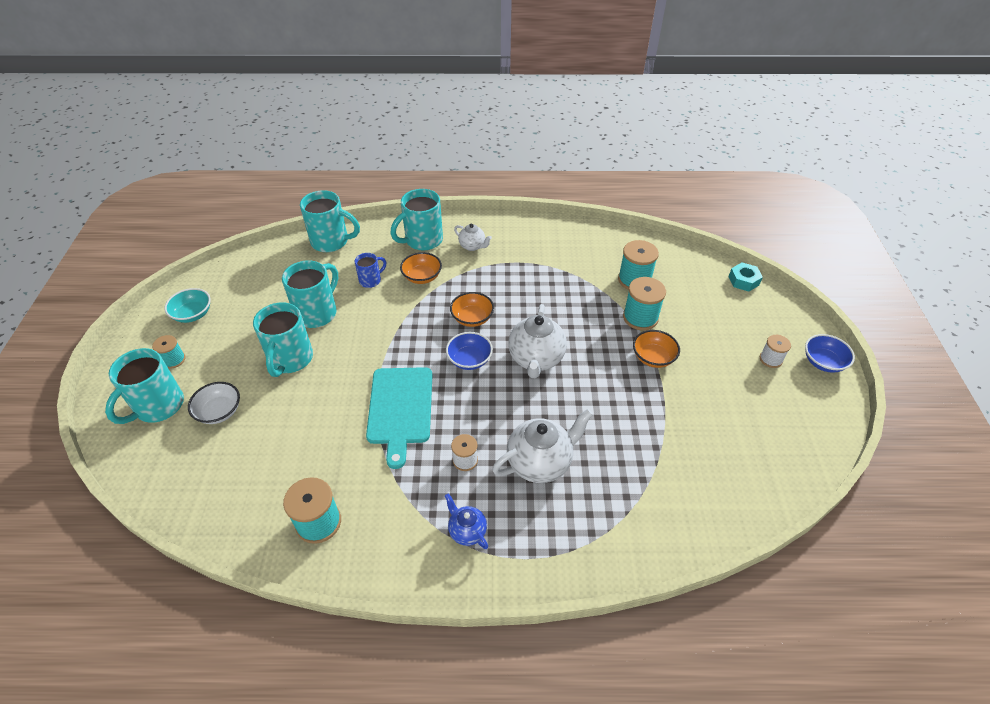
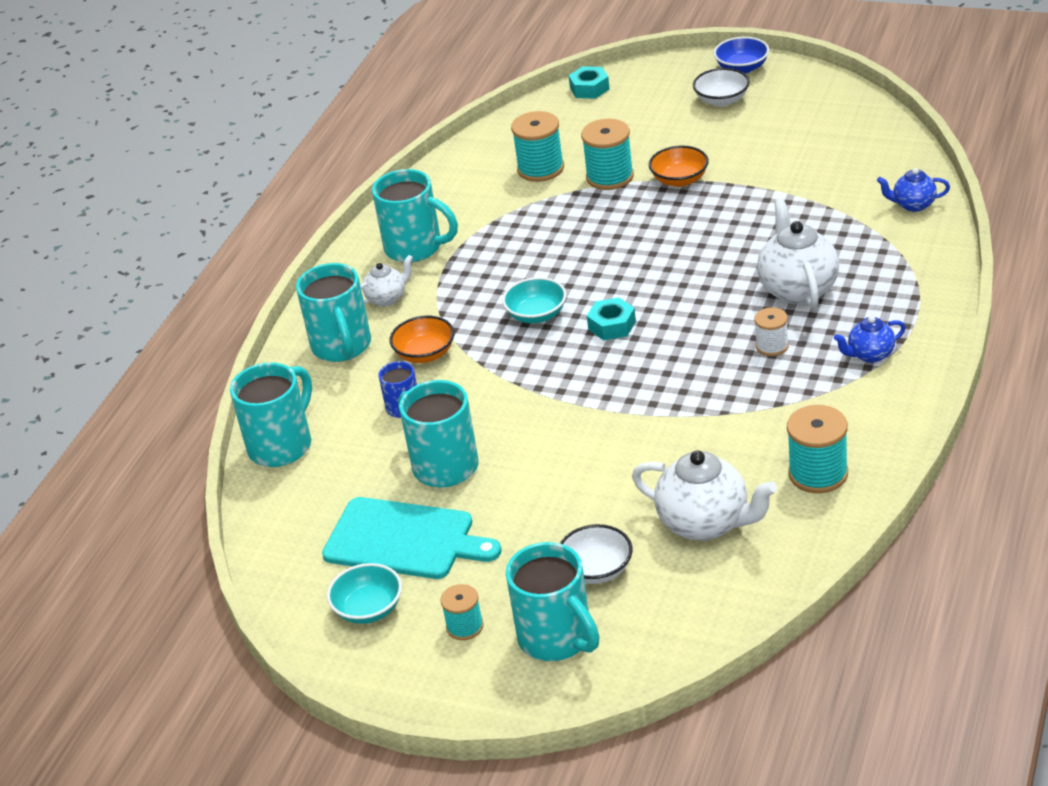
camera: 65 degrees left, 10 degrees down
turquoise mug [253,302,313,377] -> turquoise mug moved to [372,169,458,263]
turquoise cutting board [366,367,432,469] -> turquoise cutting board moved to [322,497,502,579]
blue bowl [446,332,493,370] -> turquoise nut [587,297,636,340]
orange bowl [450,292,494,327] -> turquoise bowl [502,277,567,323]
white teapot [508,304,567,378] -> white teapot moved to [632,450,777,541]
white spool [760,335,791,368] -> white bowl [693,68,750,107]
none -> blue teapot [877,168,950,212]

